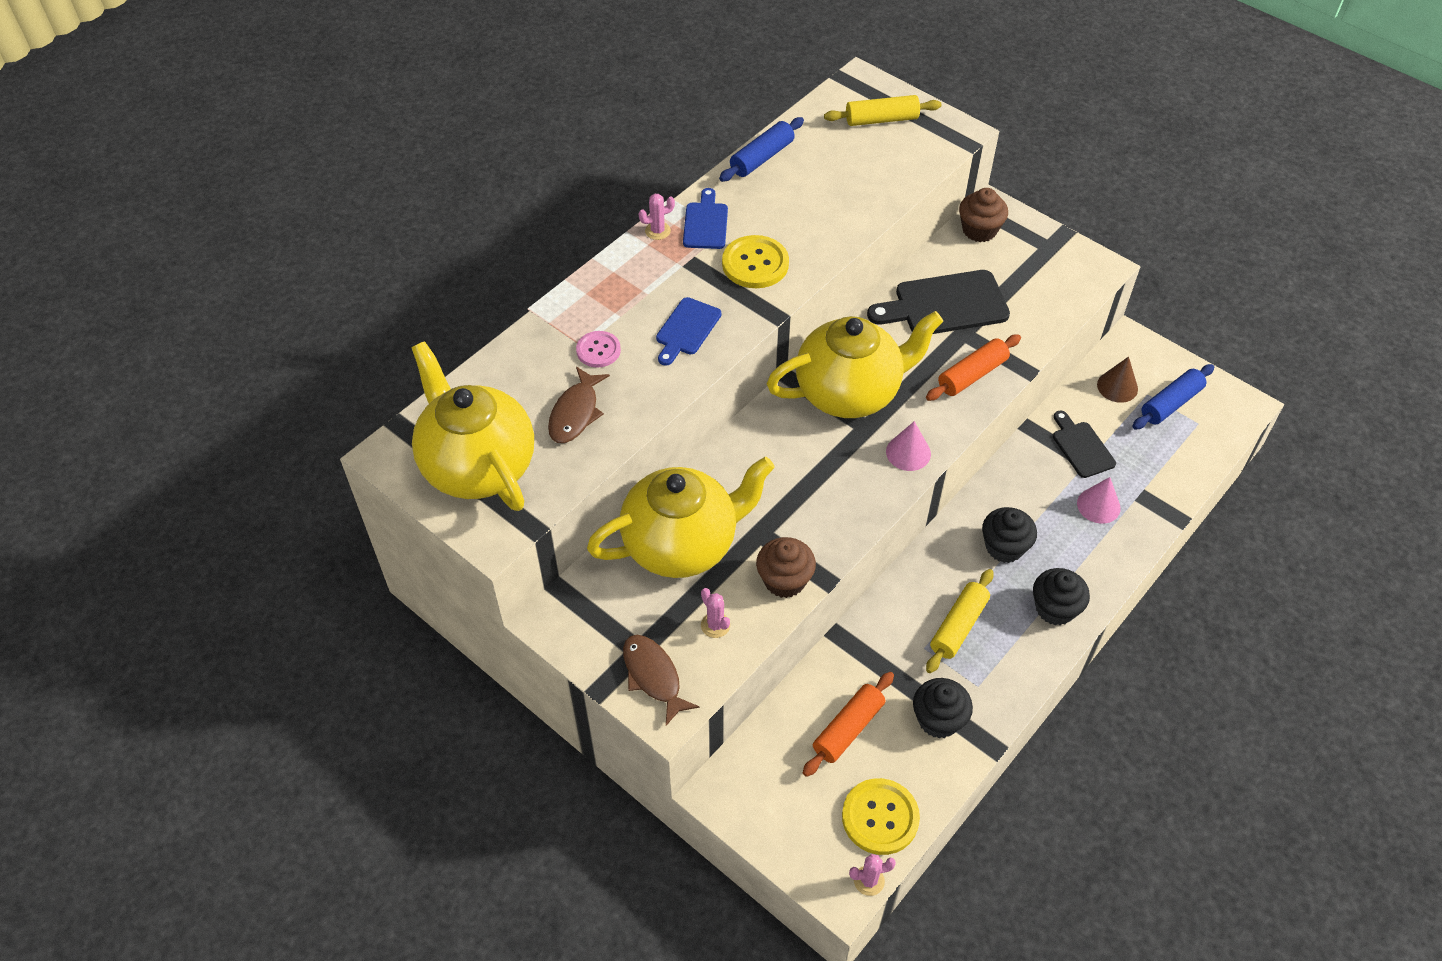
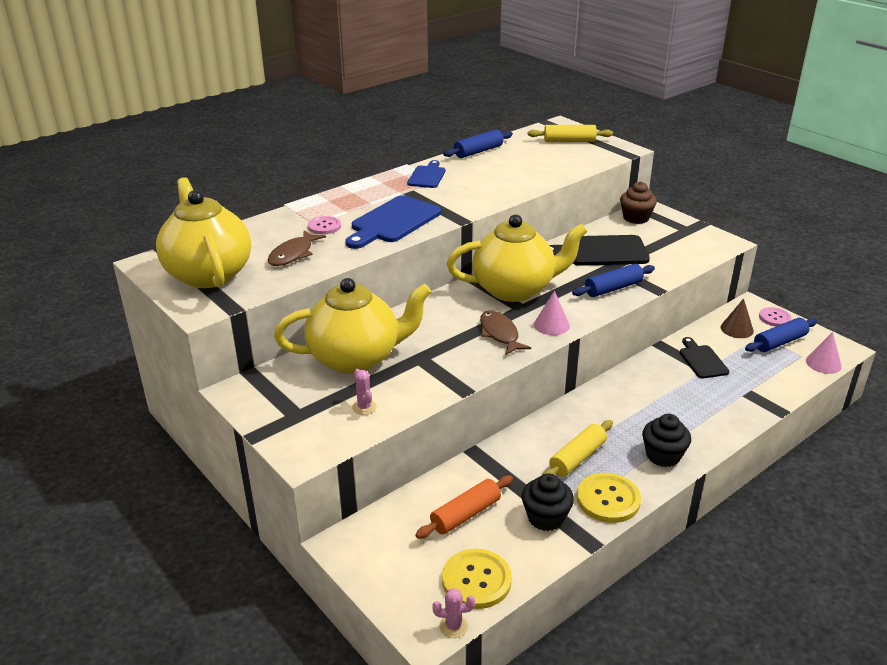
camera: 10 degrees right, 20 degrees down
brown fish [623,635,700,725] -> brown fish moved to [480,310,531,355]
pink cactus [638,194,675,240] -> none
blue cutting board [656,297,721,366] -> blue cutting board [345,195,441,249], size x1.70
yellow button [722,235,789,288] -> yellow button moved to [577,473,641,523]
brown cupcake [756,537,816,598] -> none
orange rolling pin [926,334,1021,401] -> blue rolling pin [572,264,655,297]
black cupcake [982,507,1037,563] -> none
pink cone [1077,477,1121,524] -> pink cone moved to [806,332,842,374]
none -> pink button [759,307,791,326]

